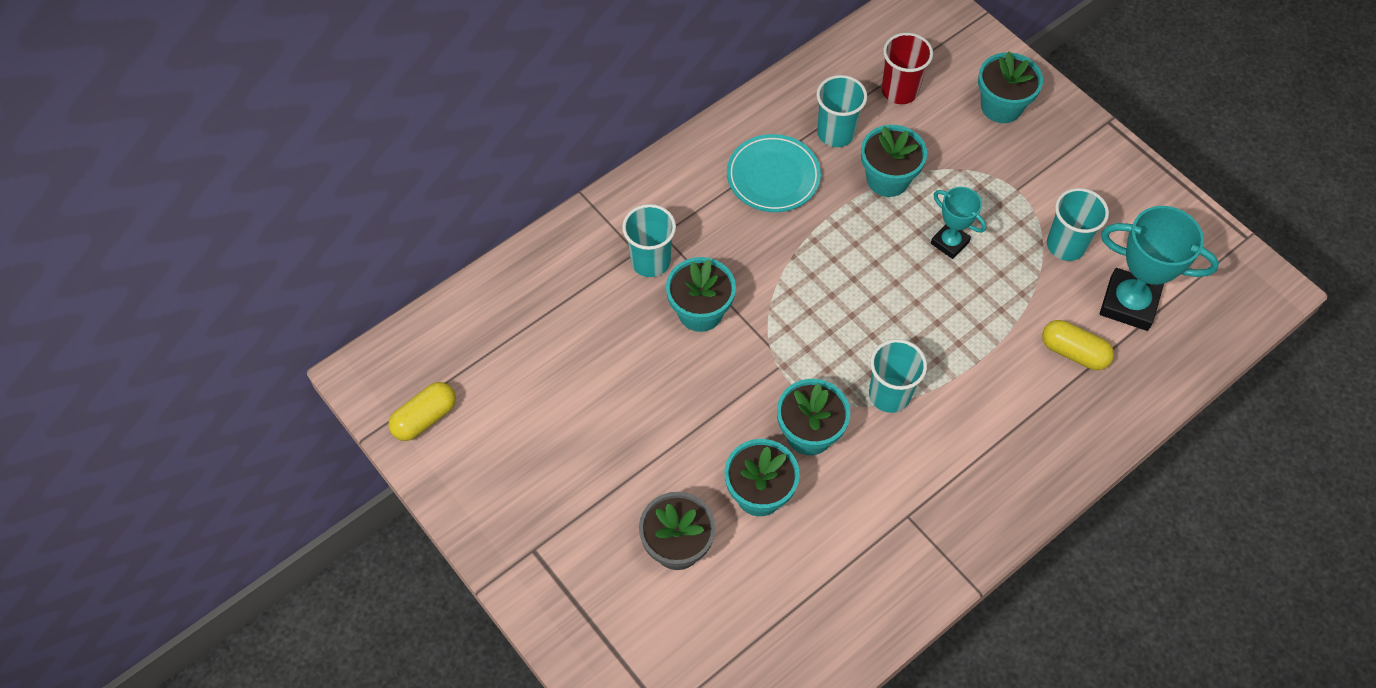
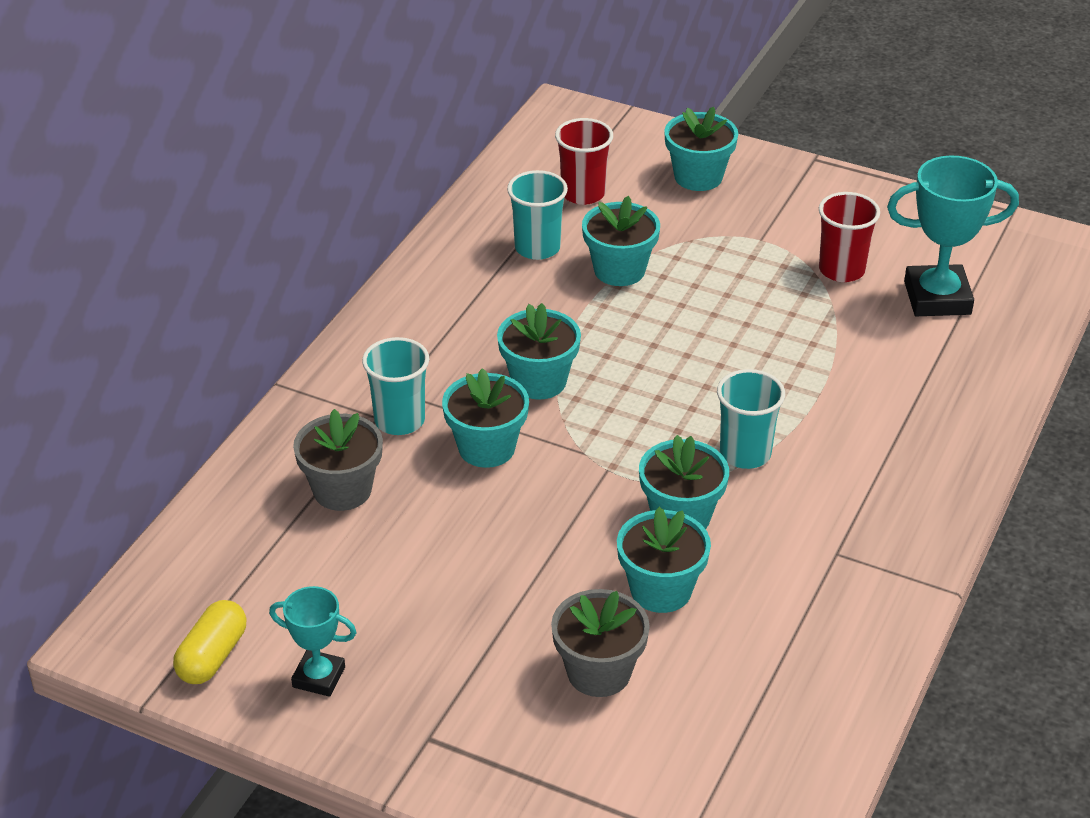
camera: 25 degrees left, 20 degrees down
turquoise plate [727,134,821,212] -> none
turquoise trophy [931,187,986,259] -> turquoise trophy moved to [269,586,357,697]
yellow capsule [1042,320,1114,370] -> none
turquoise cup [1047,188,1109,261] -> red cup [819,192,880,282]
none -> grey flower pot [293,409,383,511]
none -> turquoise flower pot [497,303,581,400]

